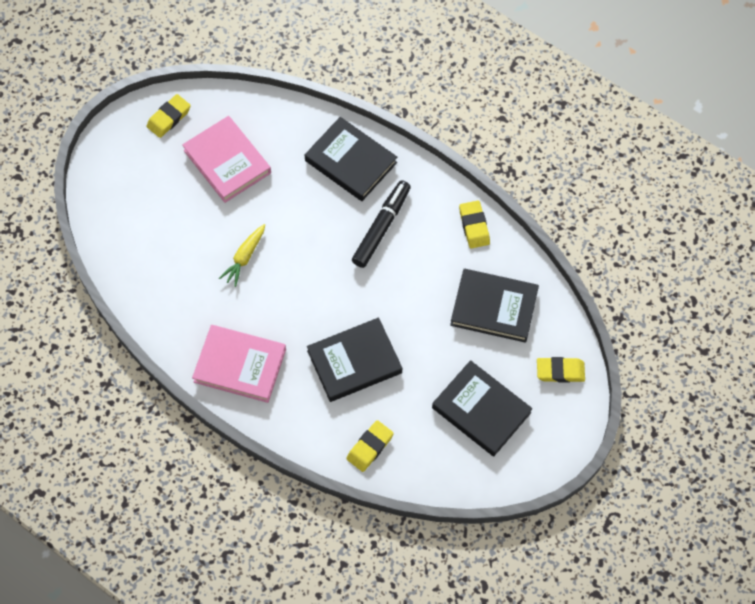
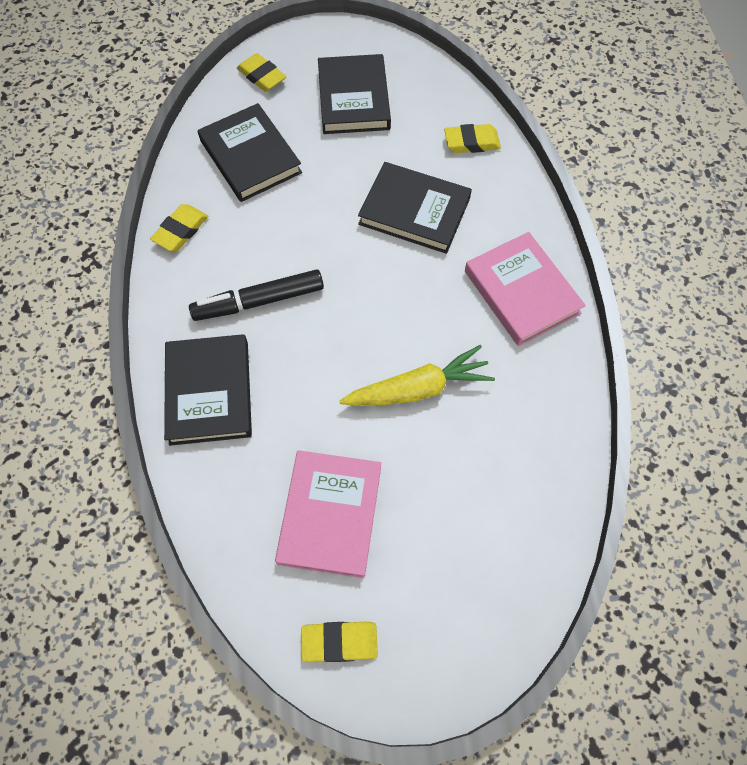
camera: 135 degrees left, 0 degrees up
yellow carrot [219,224,265,287] -> yellow carrot [340,345,495,406], size x1.51

